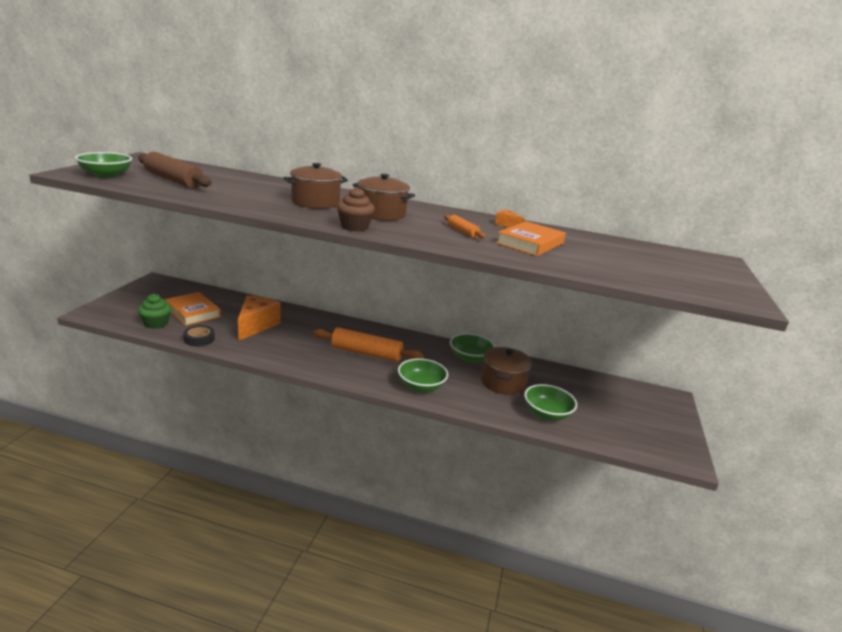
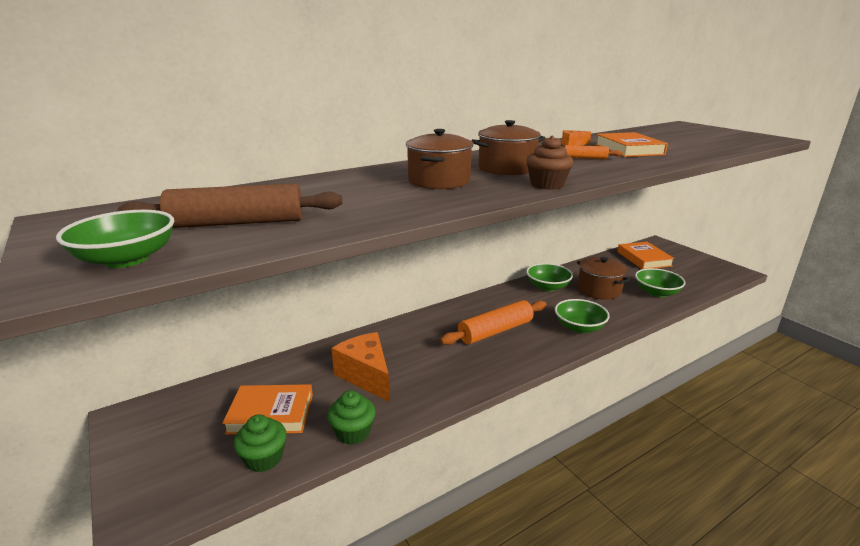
camera: 45 degrees left, 0 degrees up
black tape [183,325,215,347] -> green cupcake [327,390,376,445]
none -> orange book [617,242,675,269]

